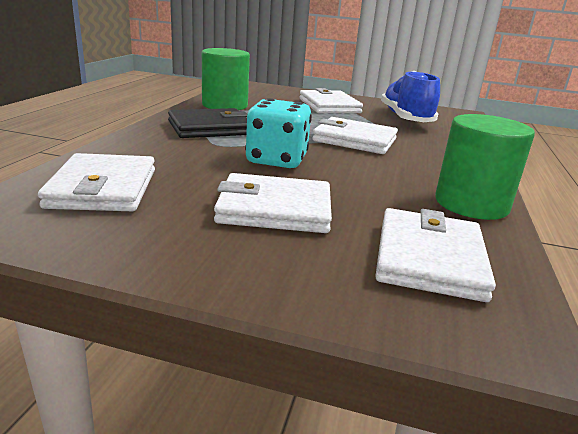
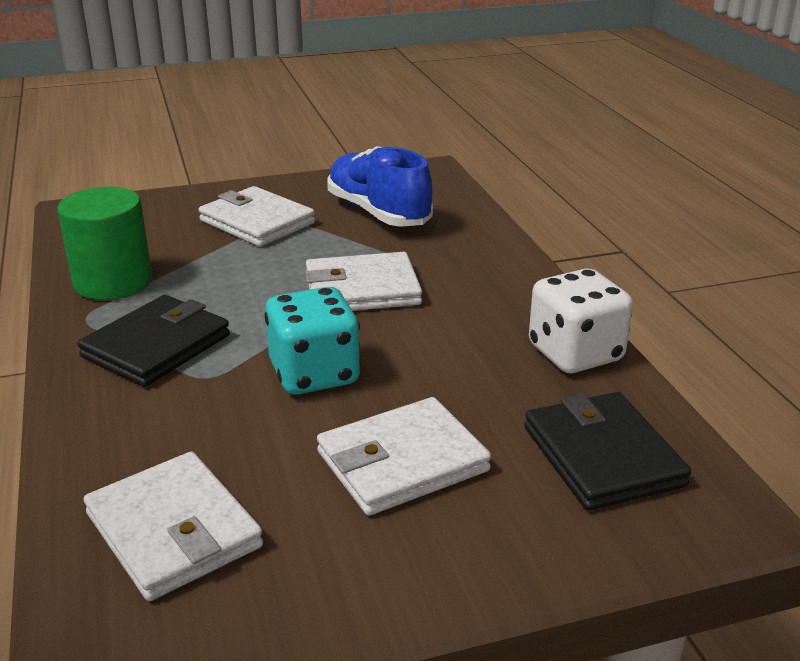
camera: 30 degrees left, 5 degrees up
white wallet [375,208,496,302] -> black wallet [524,392,691,511]
green cylinder [435,114,535,220] -> white dice [529,269,633,373]

